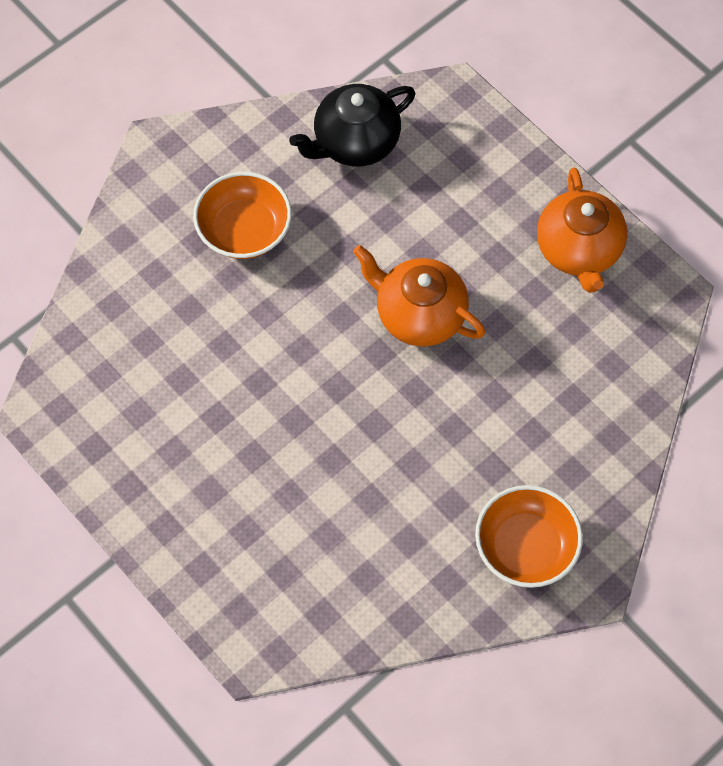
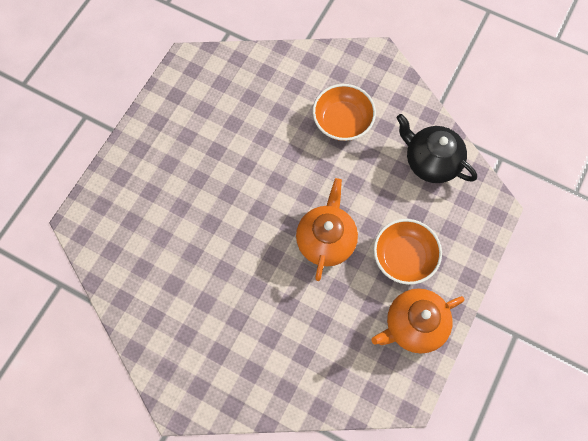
camera: 70 degrees right, 5 degrees up
orange bowl [475,485,583,588] -> orange bowl moved to [374,219,442,285]

